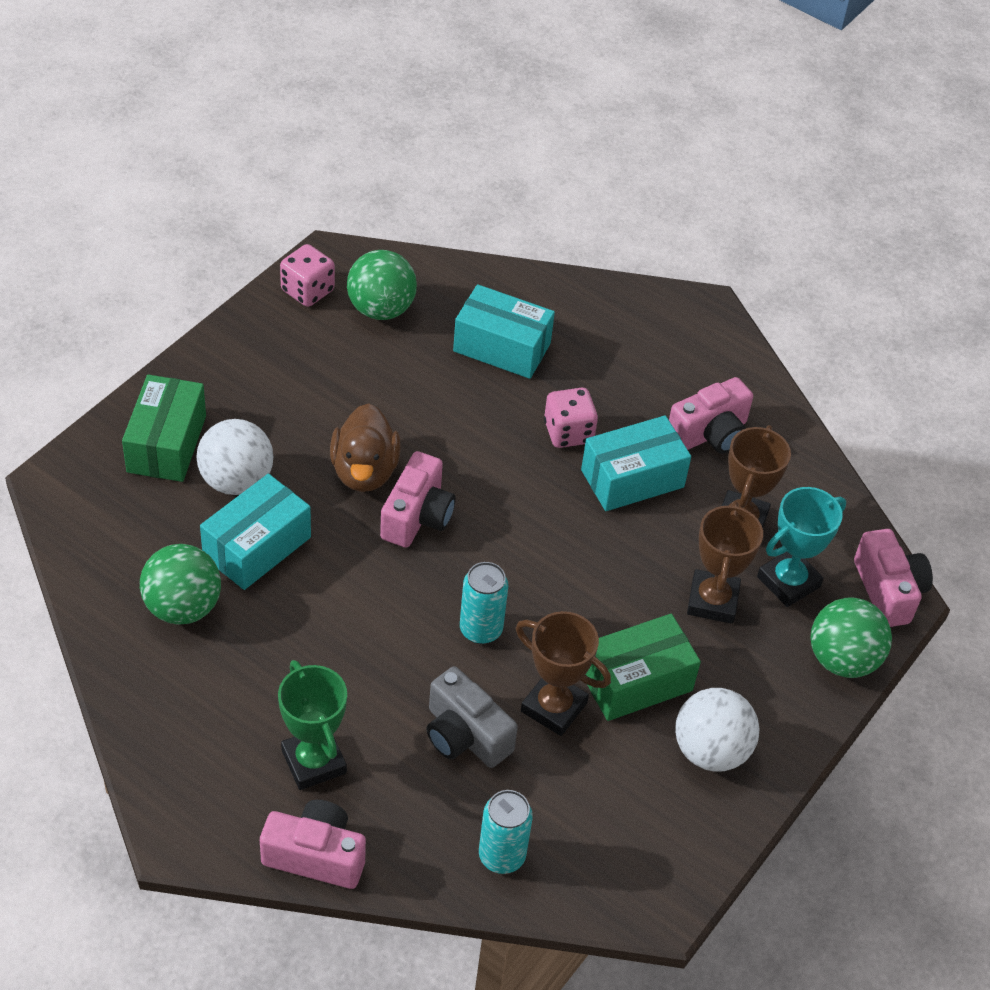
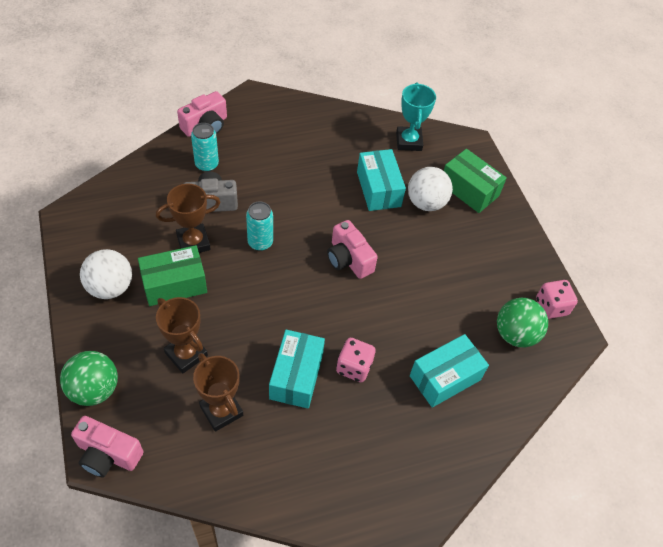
camera: 125 degrees right, 5 degrees up
green ball [140,544,221,625] -> none
green trophy [278,660,347,790] -> none
brown duck [330,403,401,492] -> none
turquoise can [479,790,533,874] -> turquoise can moved to [191,123,219,172]
green box [586,614,701,721] -> green box turned 60 degrees clockwise [138,245,207,306]
pink camera [669,377,753,454] -> none
turquoise trophy [757,487,846,607] -> turquoise trophy moved to [396,82,436,151]

